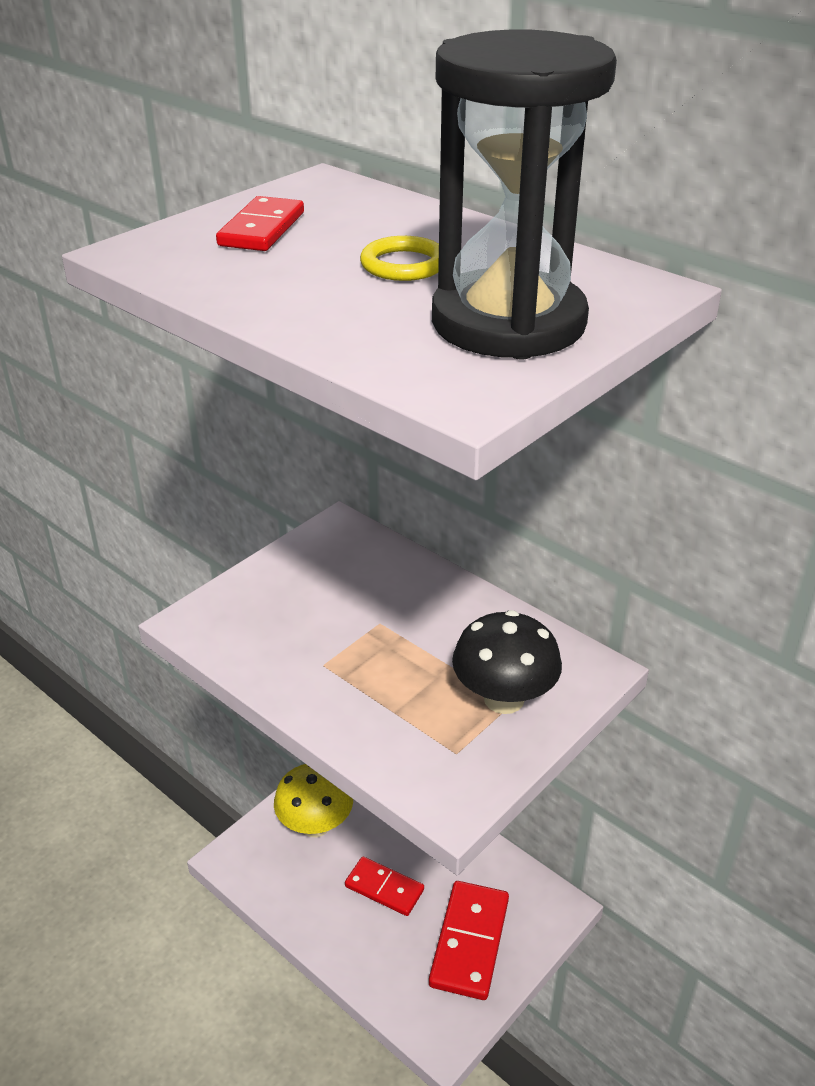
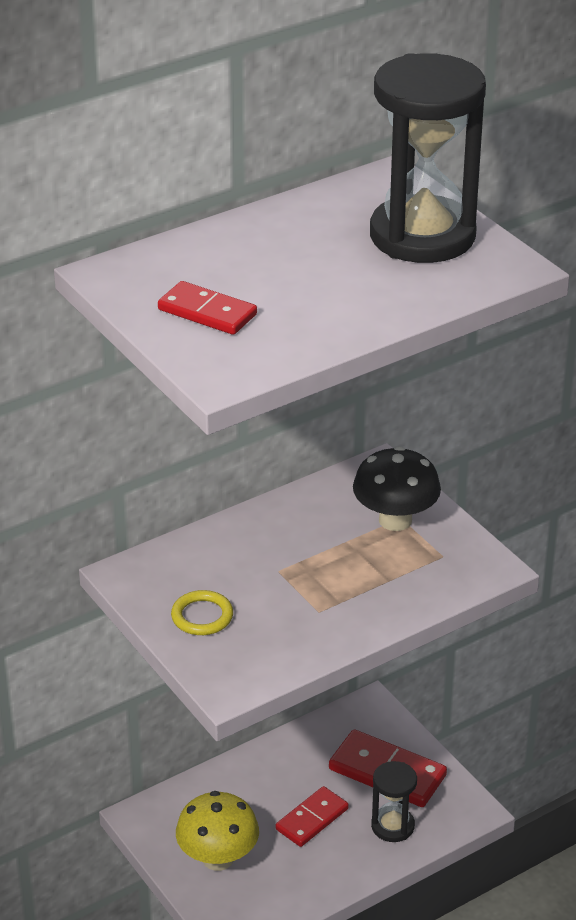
camera: 75 degrees left, 0 degrees up
yellow ring [360,236,439,281] -> yellow ring moved to [171,590,233,635]
none -> black hourglass [371,761,417,842]

